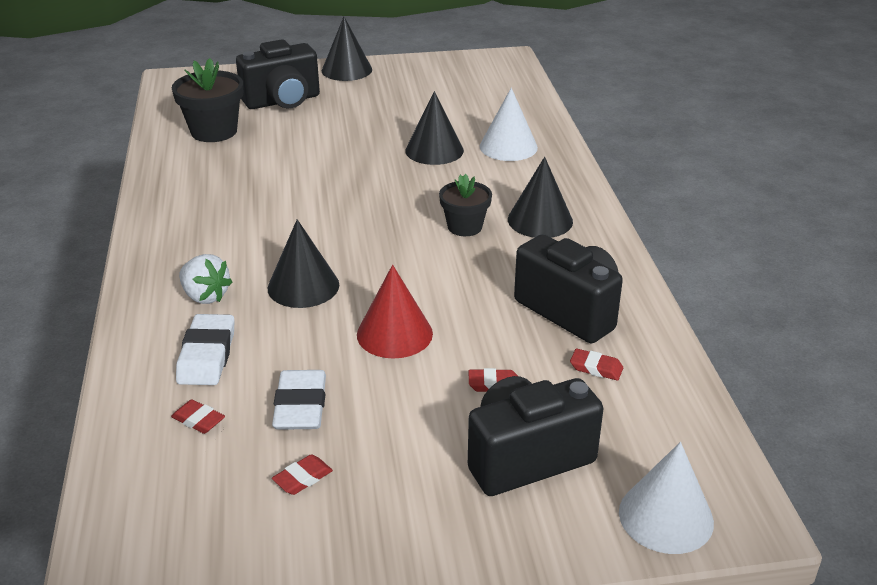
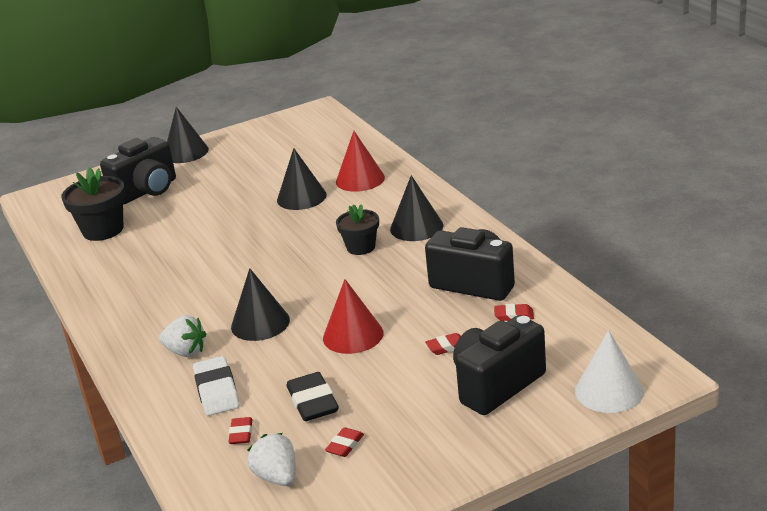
camera: 15 degrees left, 5 degrees down
red eraser [171,399,225,434] -> red eraser turned 75 degrees clockwise [228,417,253,444]
white eraser [272,370,326,430] -> black eraser [287,372,339,421]
white cone [480,88,538,161] -> red cone [336,131,385,192]
none -> white strawberry [247,433,296,486]

